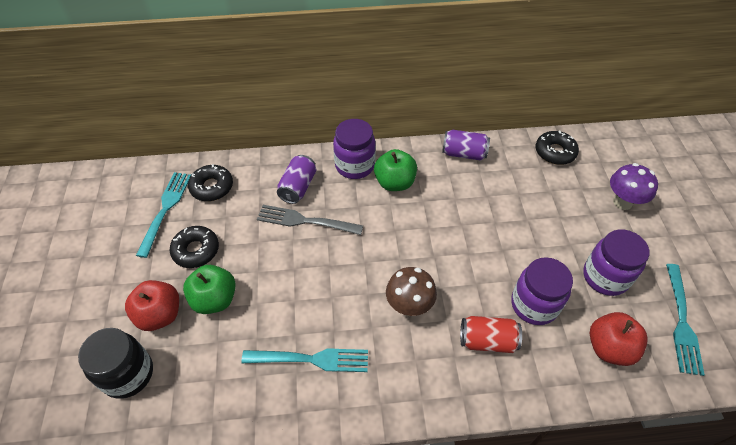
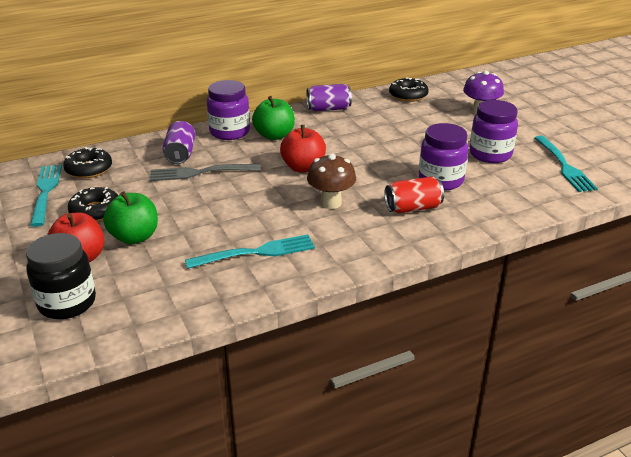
camera: 20 degrees left, 20 degrees down
red apple [589,312,648,366] -> red apple moved to [280,125,326,172]

